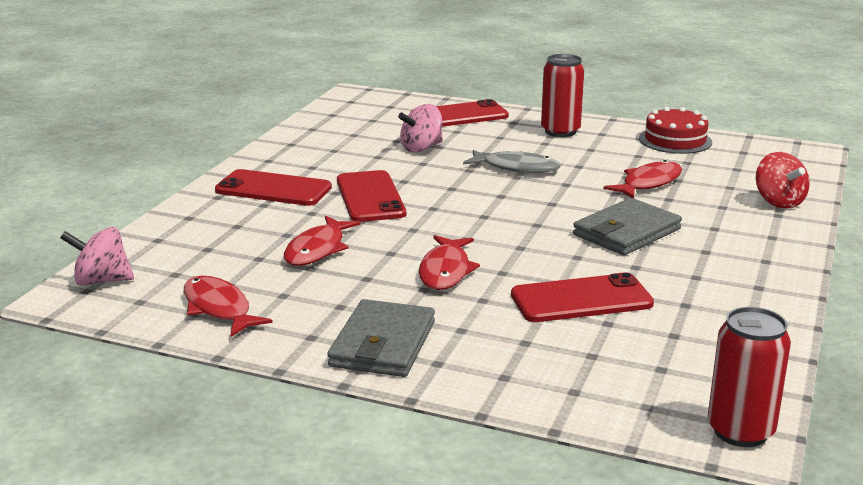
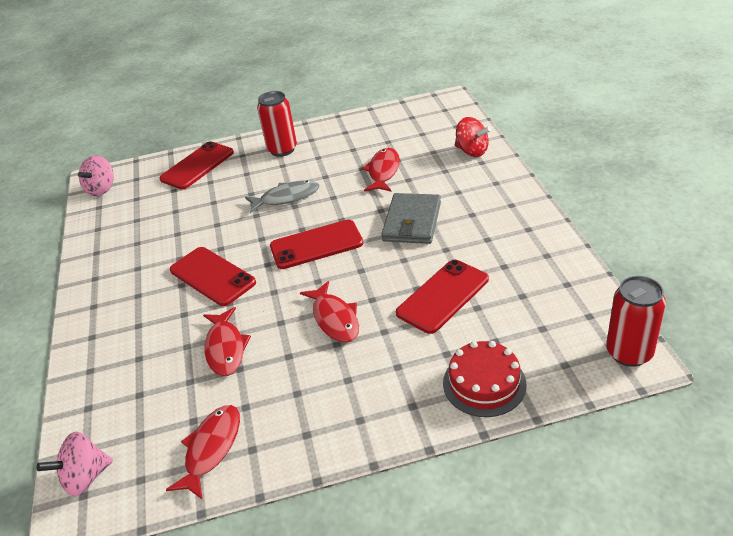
camera: 30 degrees left, 15 degrees up
red fish [184,276,273,337] -> red fish turned 90 degrees clockwise [166,405,240,500]
red phone [215,169,332,206] -> red phone moved to [270,220,363,269]
grey wallet [327,299,435,377] -> none
pink spinning top [398,104,443,153] -> pink spinning top moved to [78,156,114,196]
red cake [639,107,712,154] -> red cake moved to [443,341,527,417]

